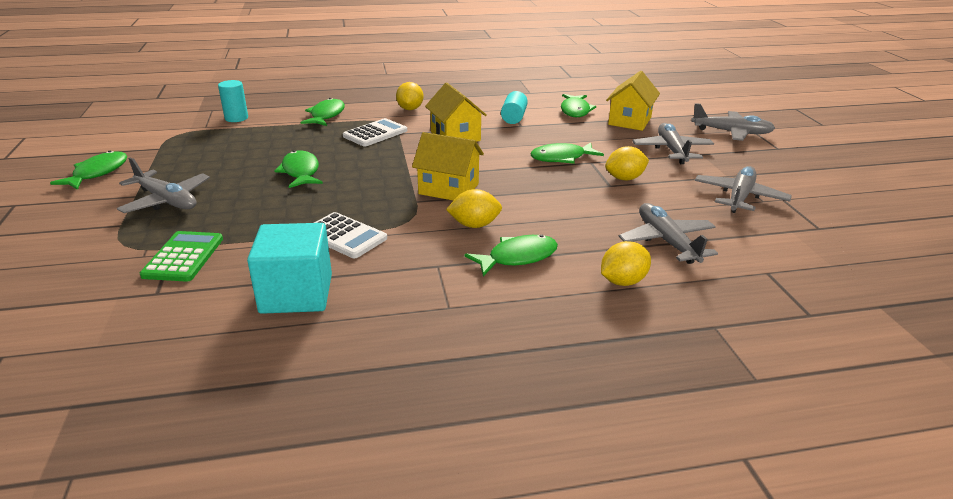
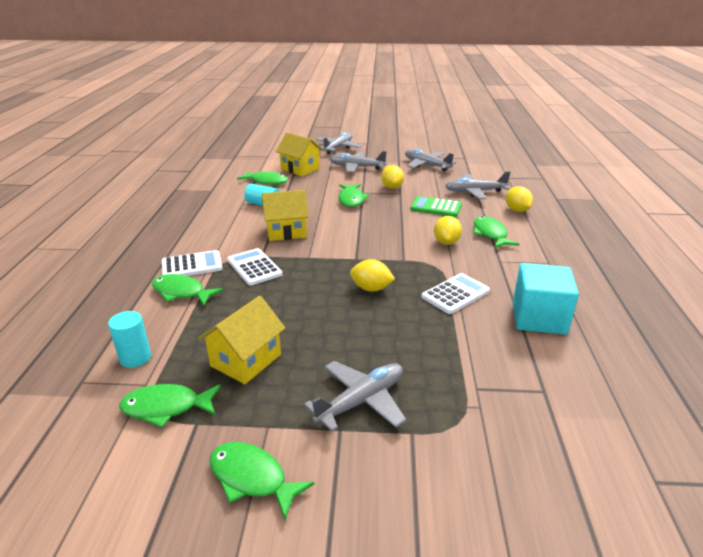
camera: 75 degrees left, 0 degrees up
green calculator [140,231,223,282] -> green calculator moved to [410,196,462,217]
green fish [274,150,323,188] -> green fish moved to [119,384,221,428]
yellow lemon [396,82,424,110] -> yellow lemon moved to [350,259,395,292]
yellow house [412,132,484,201] -> yellow house moved to [198,296,285,384]
none -> white calculator [162,250,223,276]

